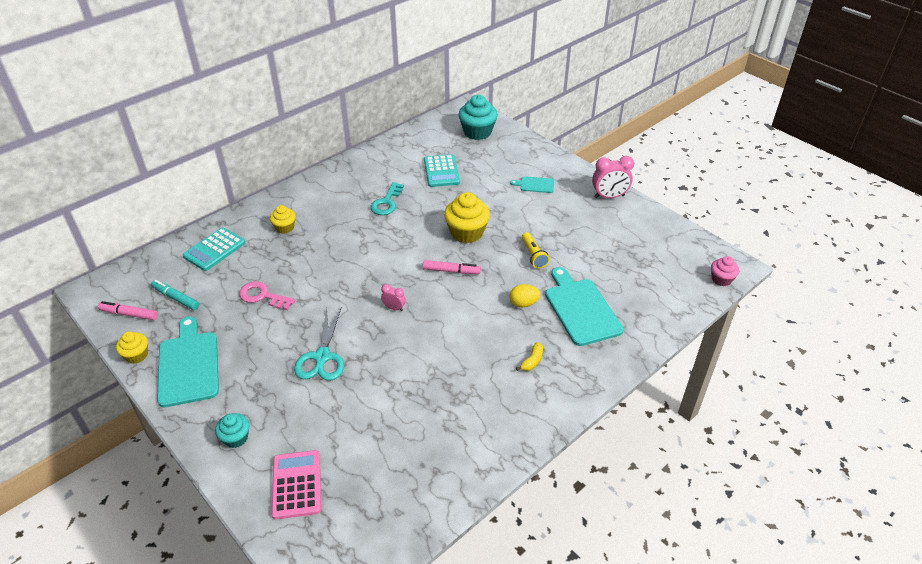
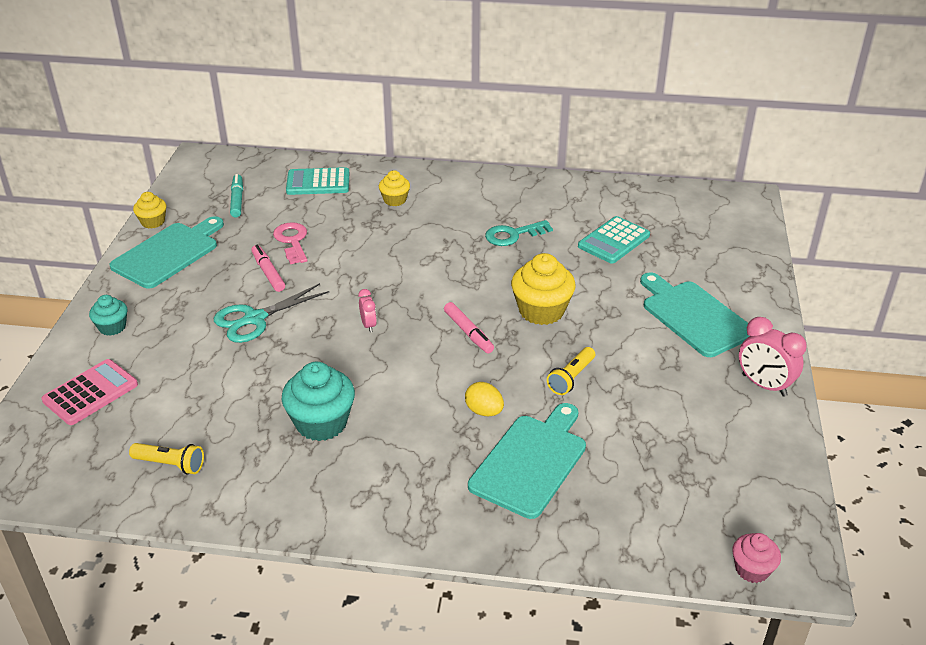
camera: 50 degrees right, 5 degrees down
pink marker [98,301,158,320] -> pink marker moved to [251,245,285,292]
turquoise cupcake [459,95,498,140] -> turquoise cupcake moved to [281,362,355,441]
turquoise cutting board [510,176,554,193] -> turquoise cutting board [640,272,749,357], size x2.03
yellow banana [516,342,543,371] -> none
none -> yellow flashlight [129,443,204,474]

